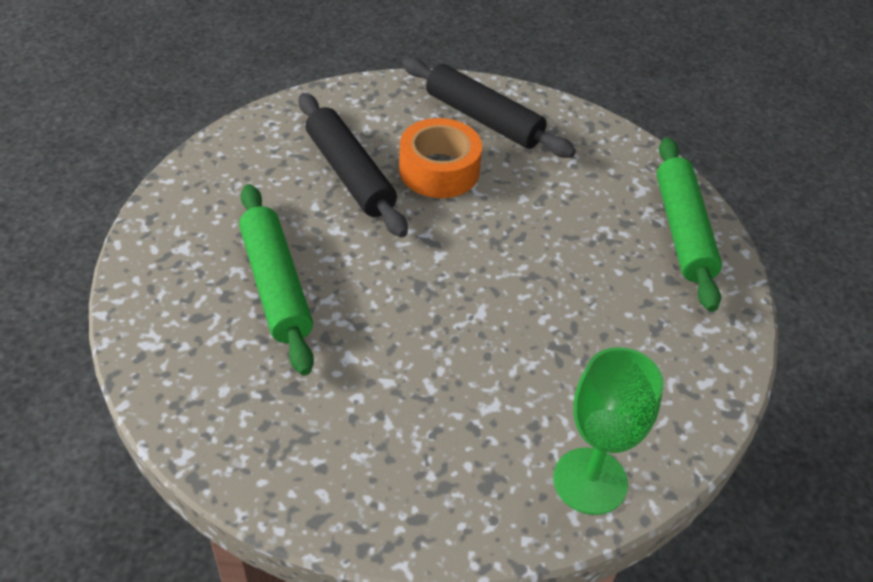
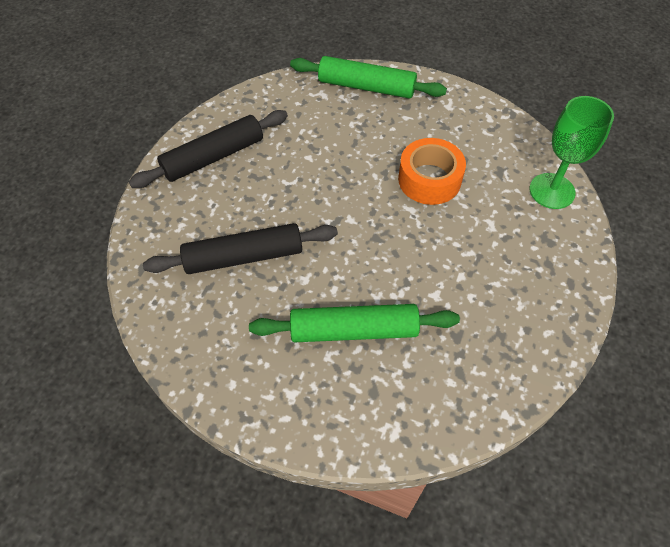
camera: 70 degrees left, 10 degrees up
orange tape [399,118,482,198] -> orange tape moved to [398,138,466,205]

